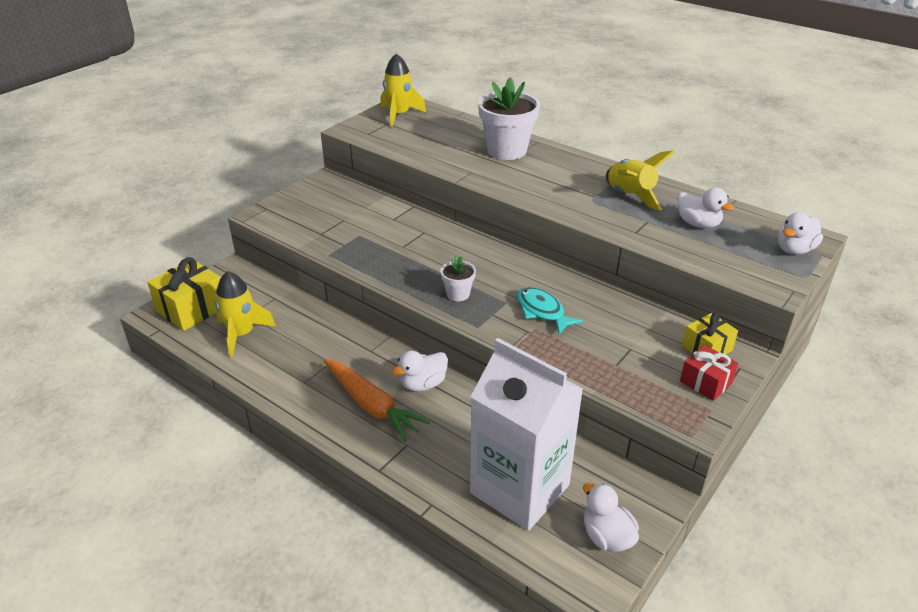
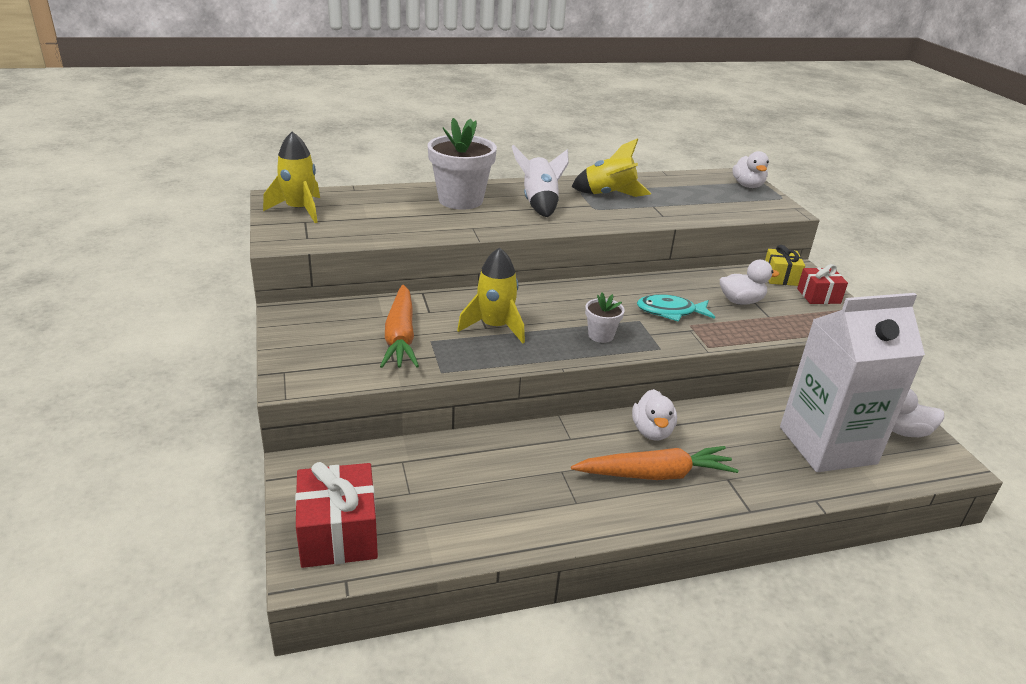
camera: 55 degrees left, 5 degrees down
yellow gift [147,257,221,331] -> red gift [295,462,378,568]
yellow rocket [215,271,276,357] -> yellow rocket moved to [457,247,525,343]
white duck [677,188,734,228] -> white duck moved to [720,260,779,305]
none -> orange carrot [380,285,419,368]
none -> white rocket [512,145,569,217]

